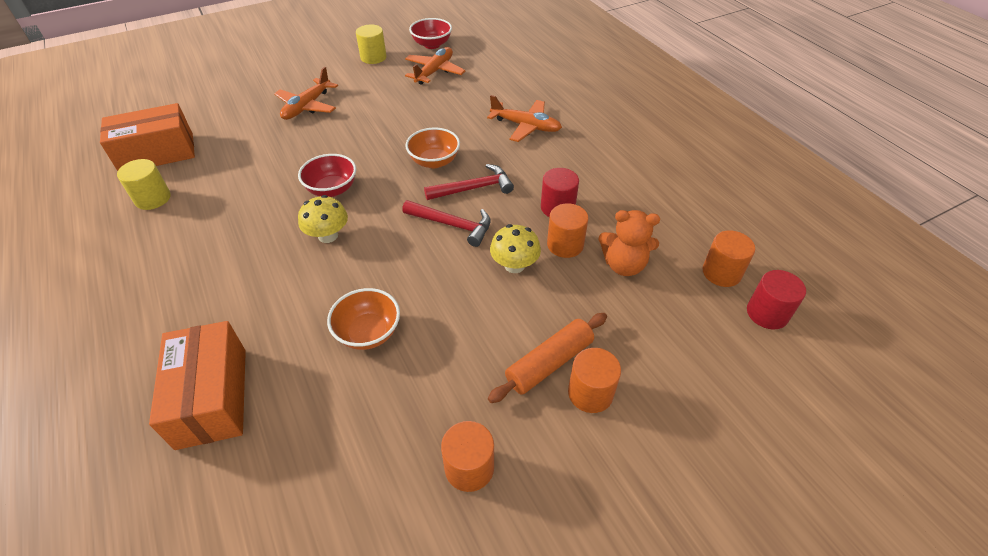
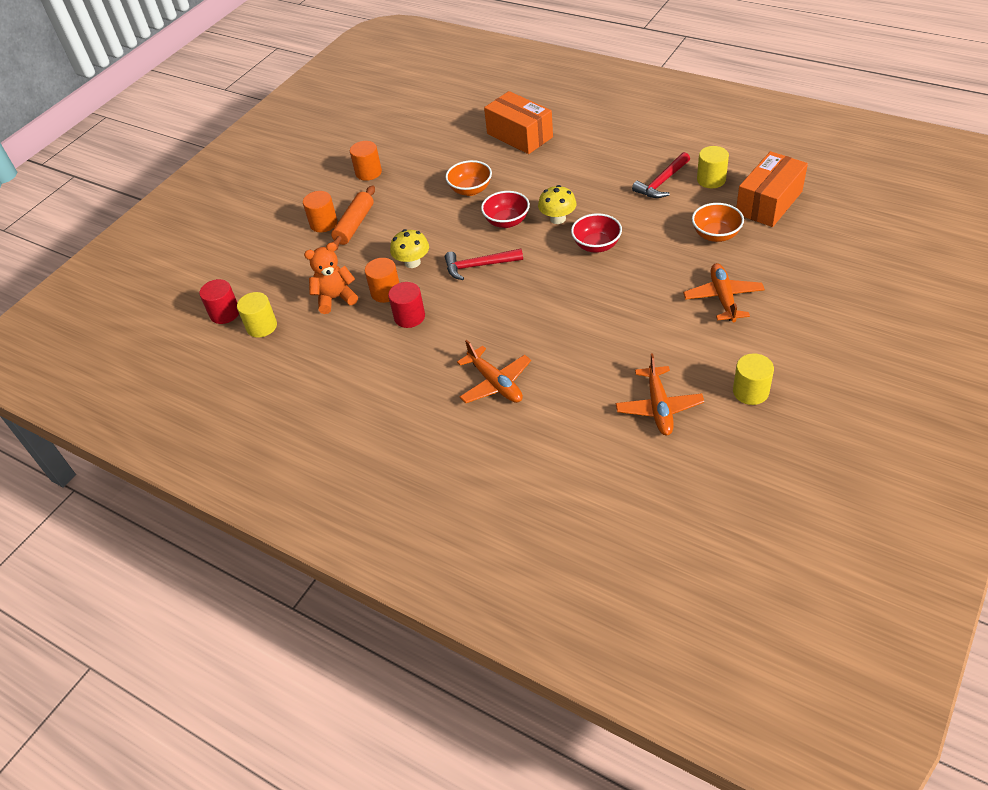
camera: 155 degrees right, 0 degrees up
orange bowl [405,128,460,168] -> orange bowl moved to [692,203,744,242]
red bowl [409,18,452,49] -> red bowl moved to [481,191,530,228]
red hammer [424,164,514,200] -> red hammer moved to [632,152,690,198]
orange plane [487,95,562,142] -> orange plane turned 120 degrees counterclockwise [457,340,531,403]
orange cylinder [703,230,755,287] -> yellow cylinder [237,292,277,338]

